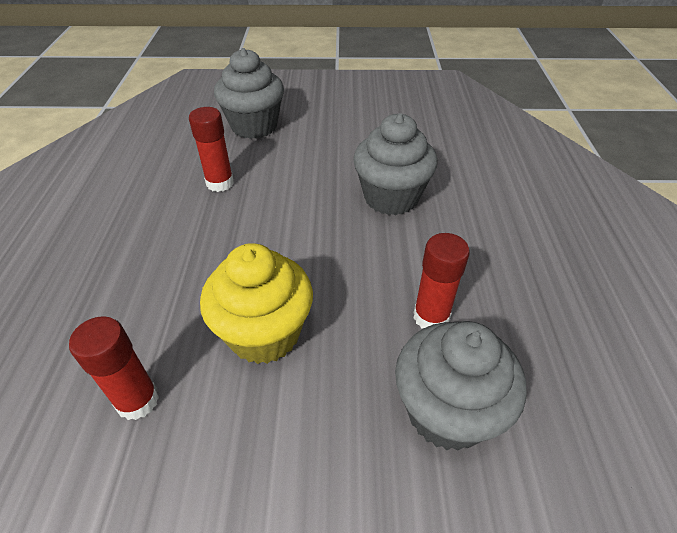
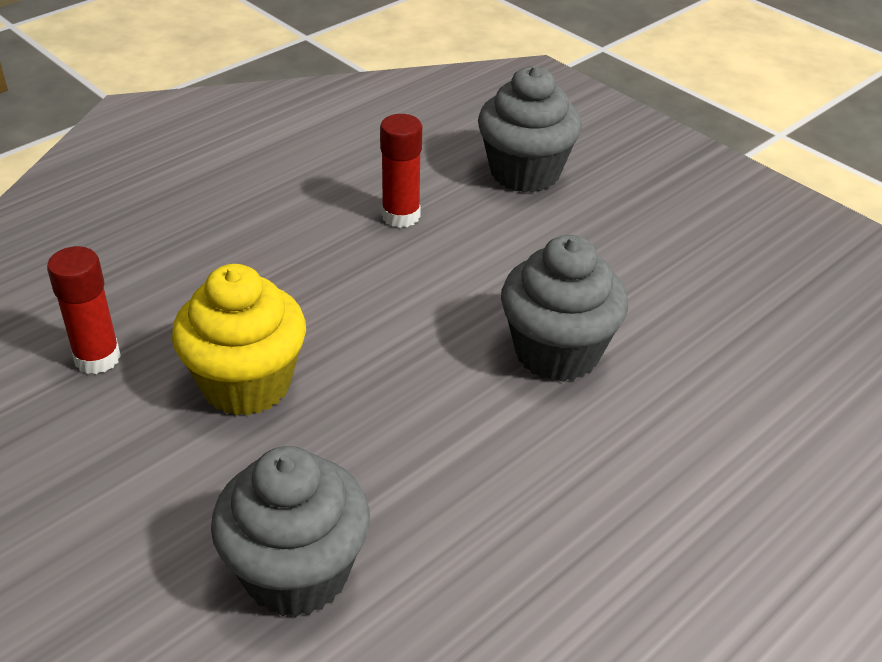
camera: 45 degrees right, 5 degrees down
red glue stick [414,233,470,329] -> none

